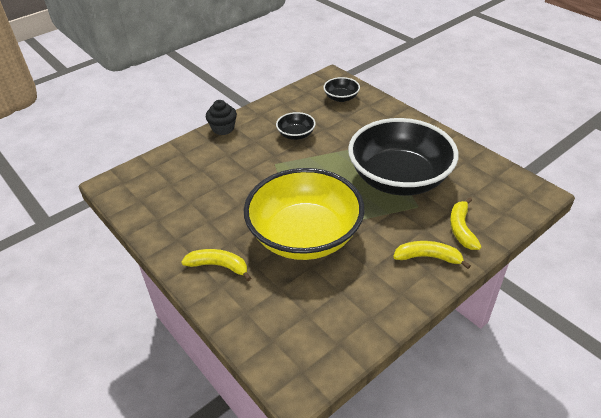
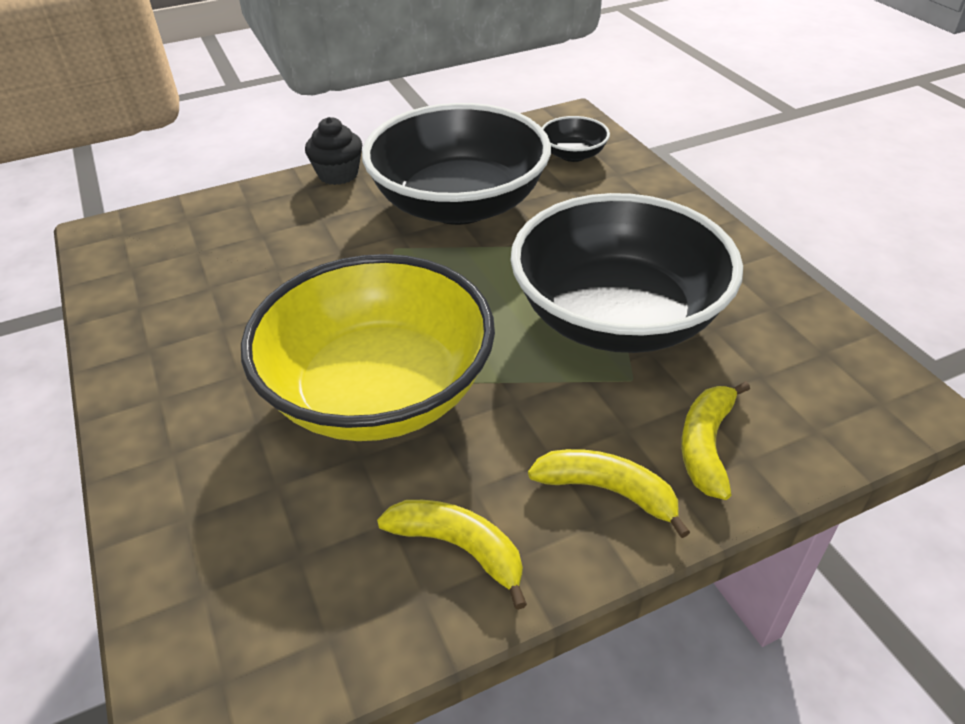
camera: 15 degrees right, 0 degrees up
yellow banana [181,249,251,281] -> yellow banana moved to [377,500,527,610]
black bowl [276,112,316,140] -> black bowl [362,103,551,225], size x2.41

